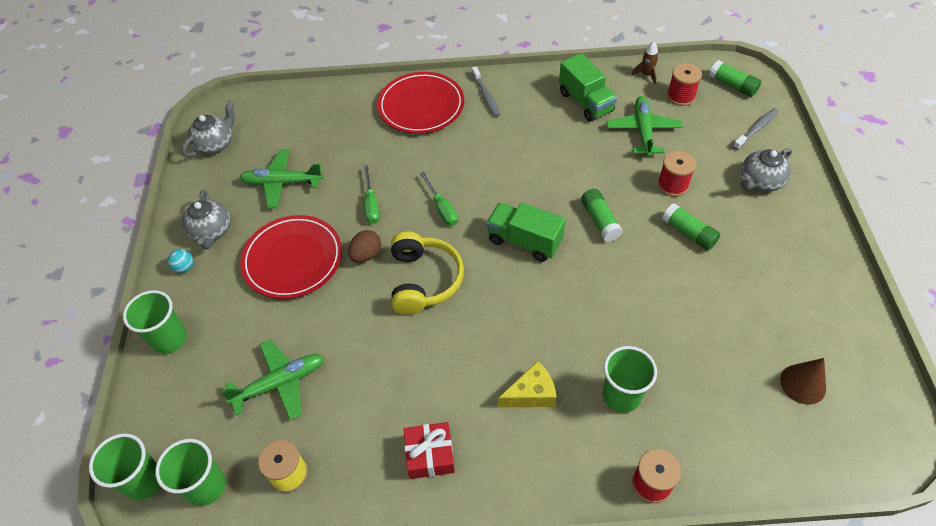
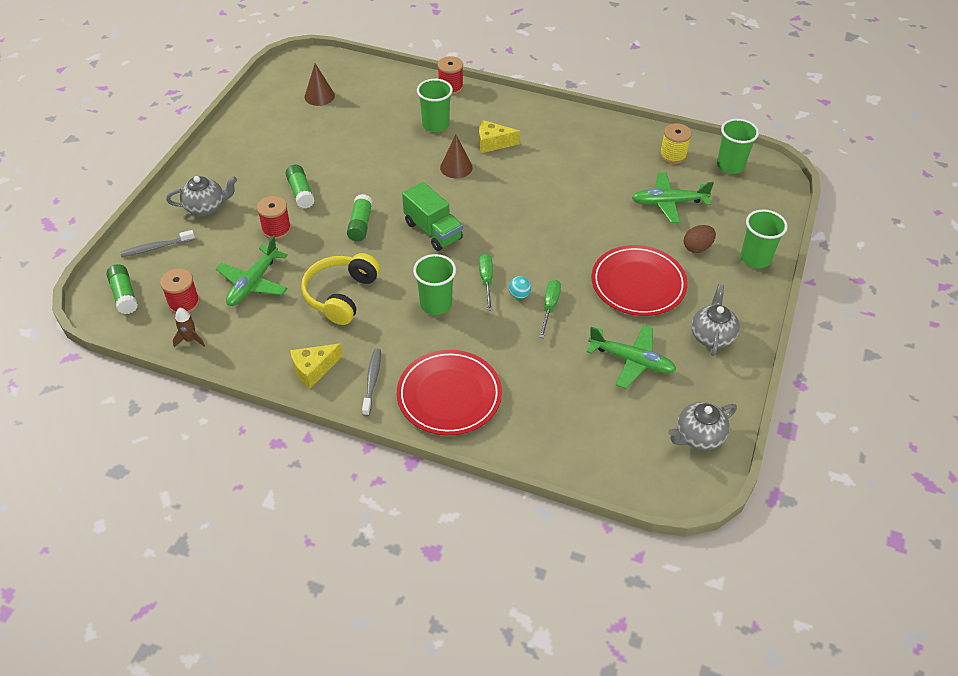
camera: 160 degrees left, 5 degrees down
green cup [89,433,160,501] -> green cup moved to [413,254,456,315]
turquoise ball [168,249,193,273] -> turquoise ball moved to [509,276,531,299]
brown egg [348,230,381,263] -> brown egg moved to [684,225,716,253]
yellow headphones [391,232,464,315] -> yellow headphones moved to [301,253,380,325]
red gift [404,422,455,479] -> none
green truck [559,53,617,122] -> none
none -> yellow cheese [290,343,343,388]
none -> brown cone [440,135,473,178]

